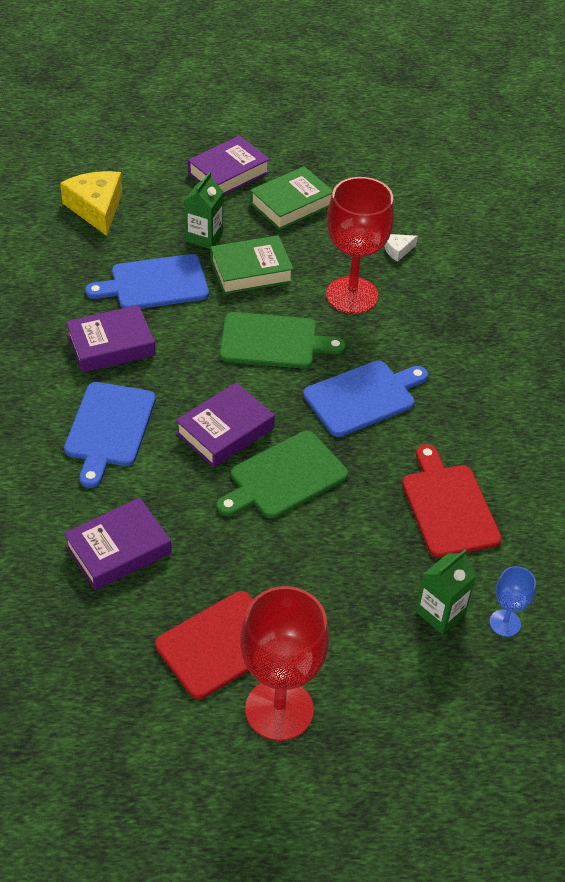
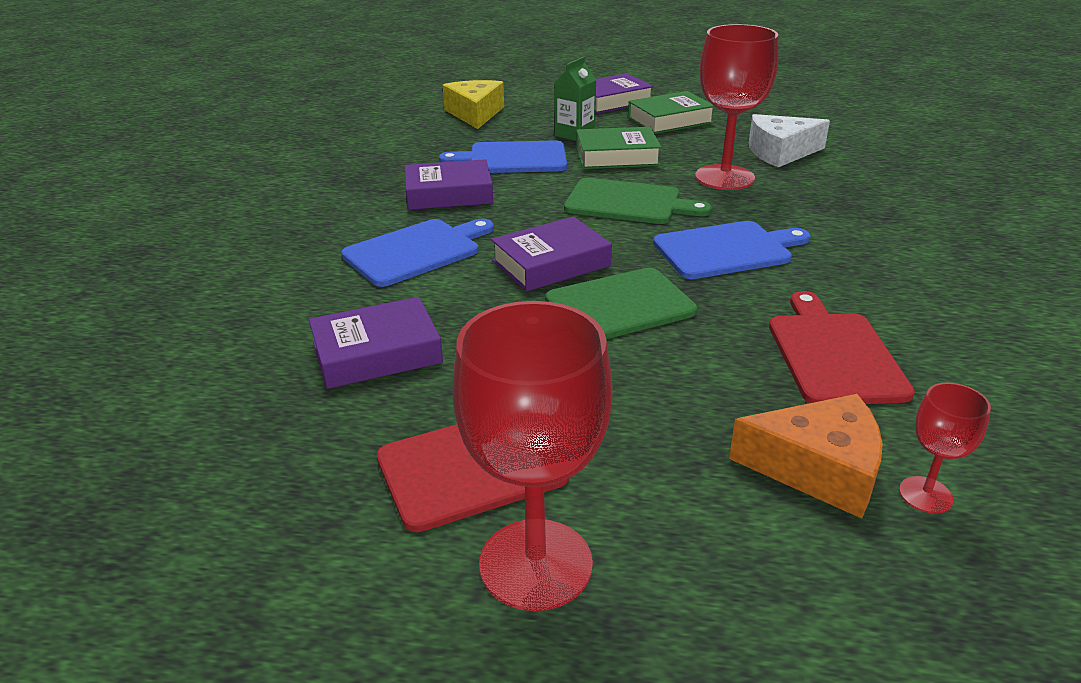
camera: 15 degrees right, 15 degrees down
blue cutting board [64,382,156,488] -> blue cutting board turned 150 degrees counterclockwise [341,219,494,287]
white cheese [384,234,418,262] -> white cheese [749,114,830,167], size x2.12
green carton [416,549,476,634] -> orange cheese [729,394,883,519]
blue goblet [490,566,536,637] -> red goblet [899,382,991,514]

